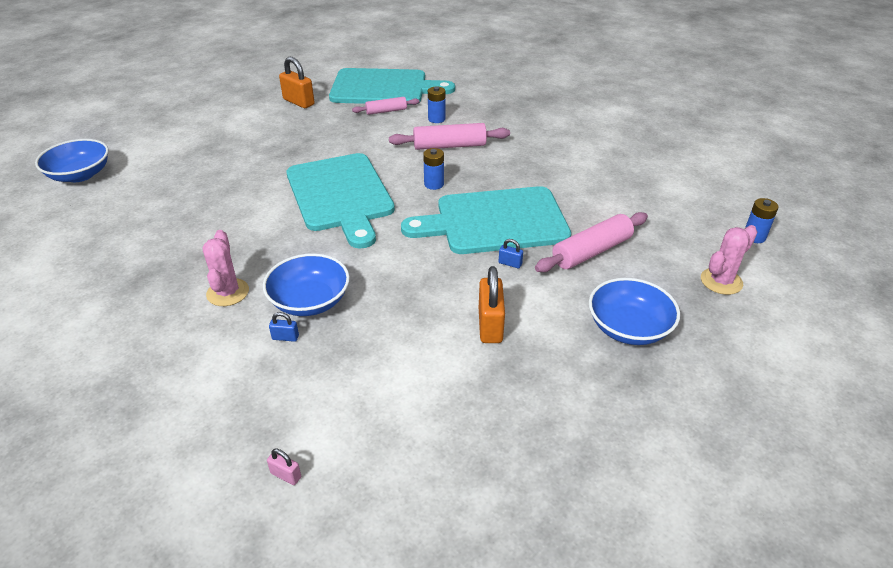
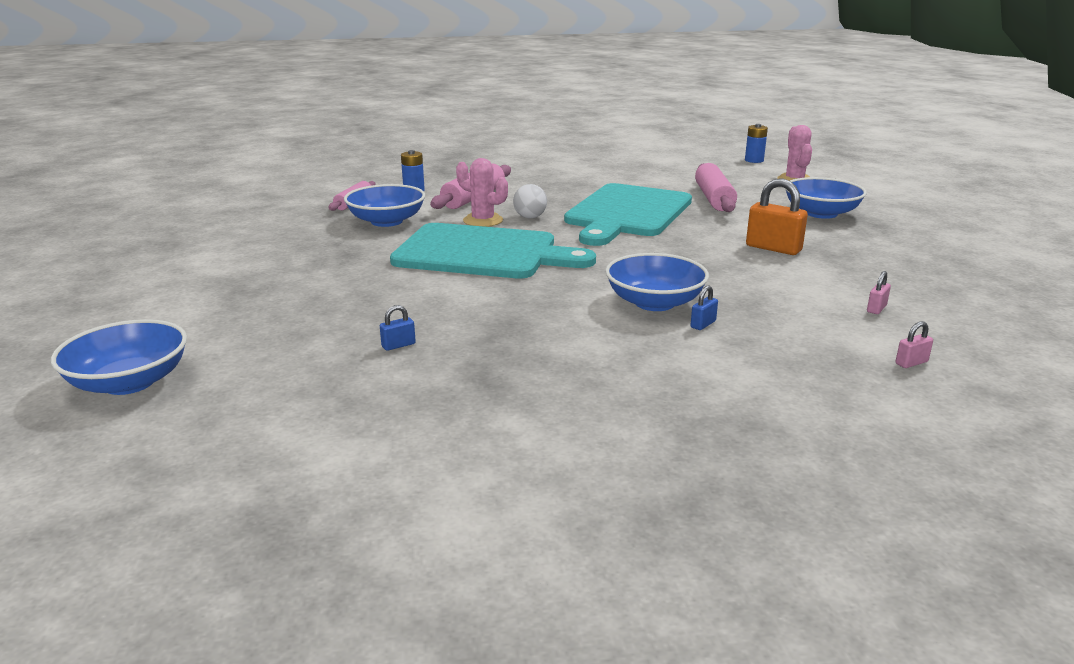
camera: 55 degrees left, 15 degrees down
pink cactus [203,230,249,306] -> pink cactus moved to [456,158,508,227]
orange padlock [279,56,314,108] -> none
turquoise cutting board [329,68,455,105] -> none
blue battery [423,148,444,190] -> white ball [513,184,547,218]
blue padlock [498,239,523,268] -> blue padlock moved to [380,305,416,351]
none -> blue bowl [344,184,425,227]
none -> pink padlock [867,271,891,314]

